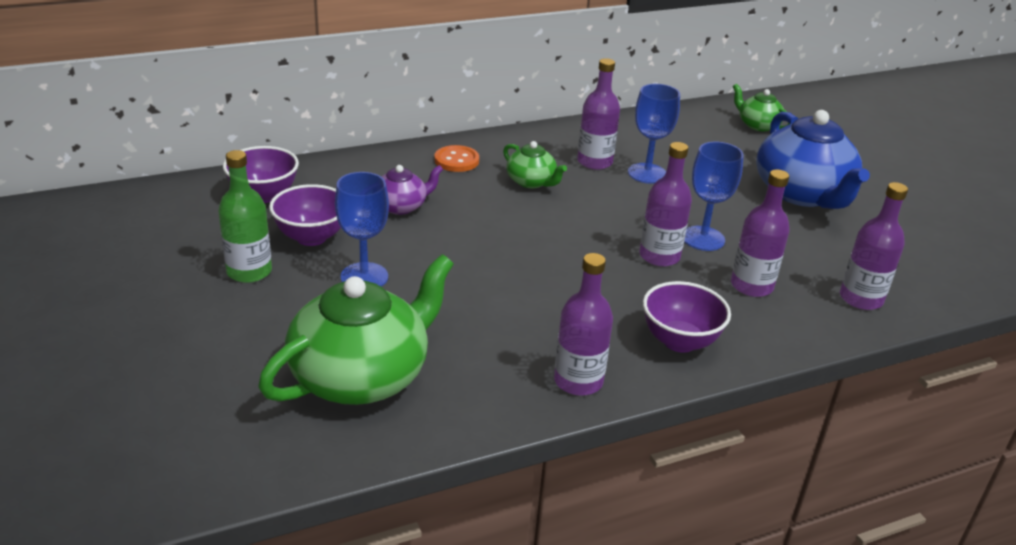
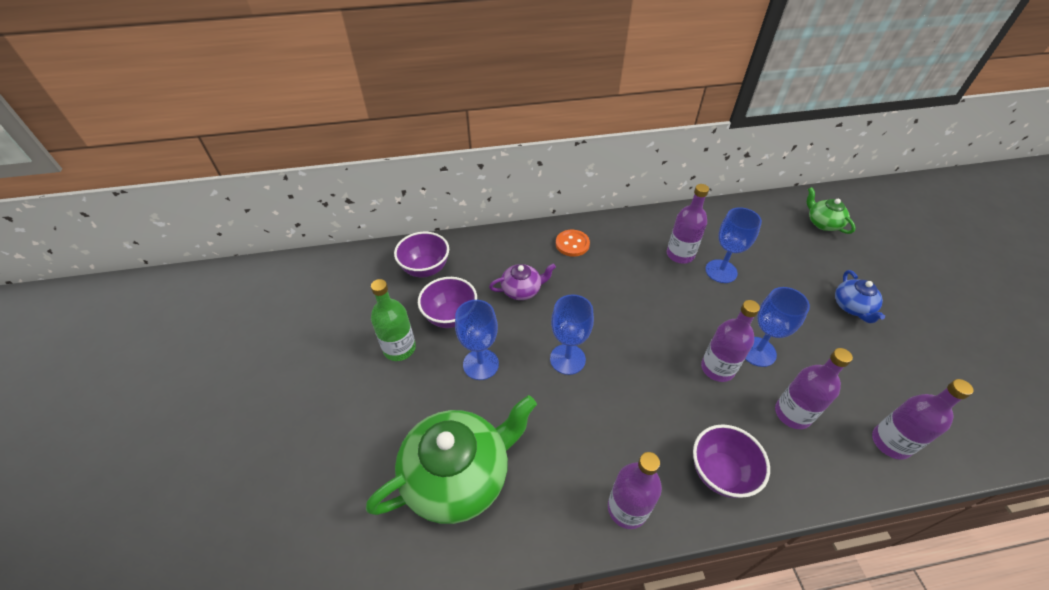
camera: 15 degrees right, 15 degrees up
green teapot [503,141,567,188] -> none
blue teapot [756,110,870,209] -> blue teapot [835,270,885,323], size x0.49
none -> blue goblet [550,294,594,375]

